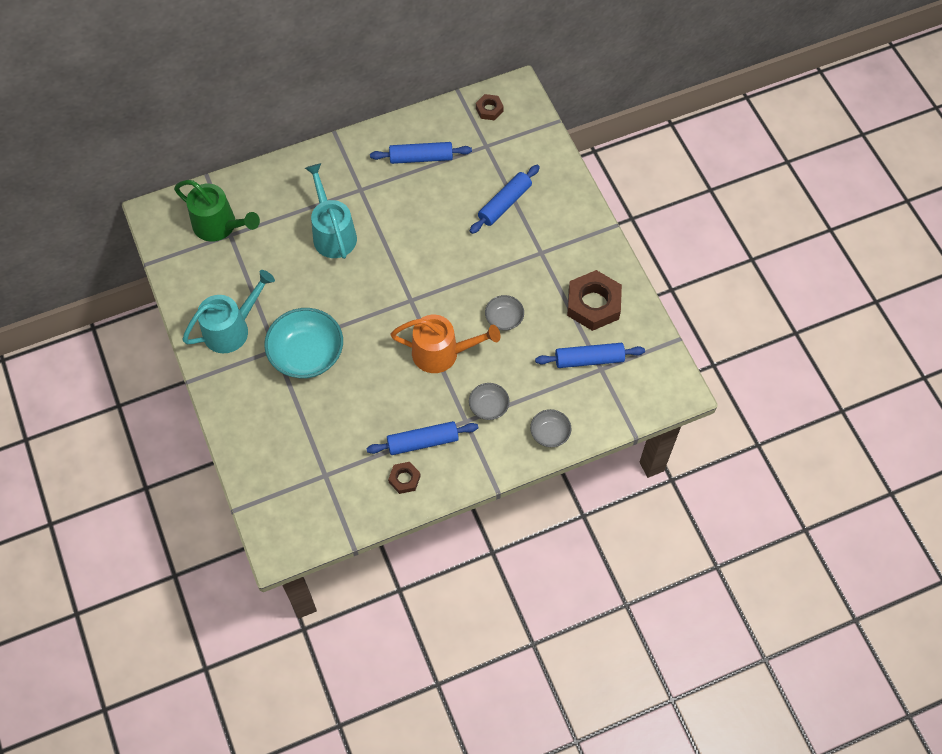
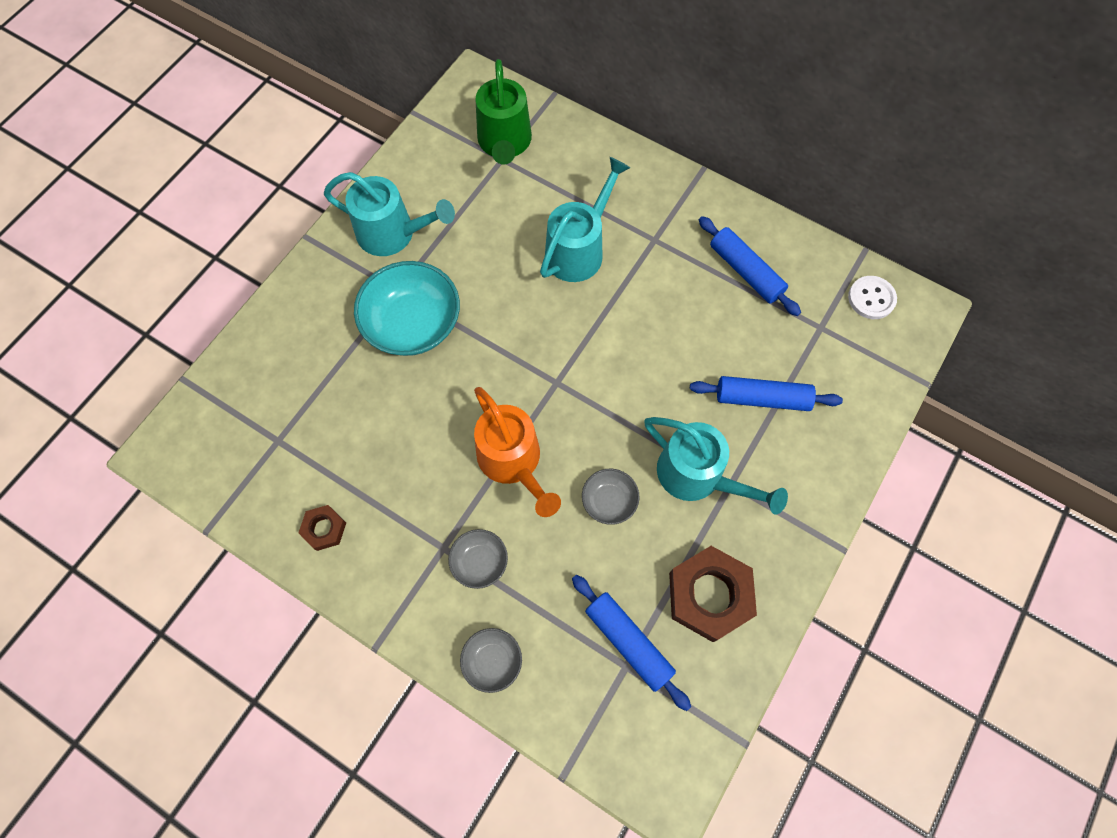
camera: 55 degrees right, 5 degrees up
blue rolling pin [366,421,478,455] -> none
brown nut [476,94,504,120] -> white button [848,276,897,319]
none -> turquoise watering can [644,417,788,515]

